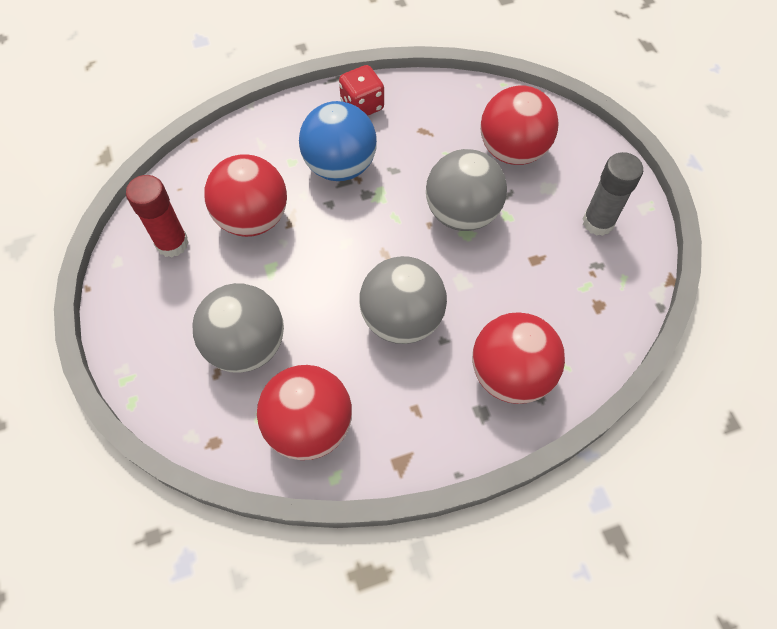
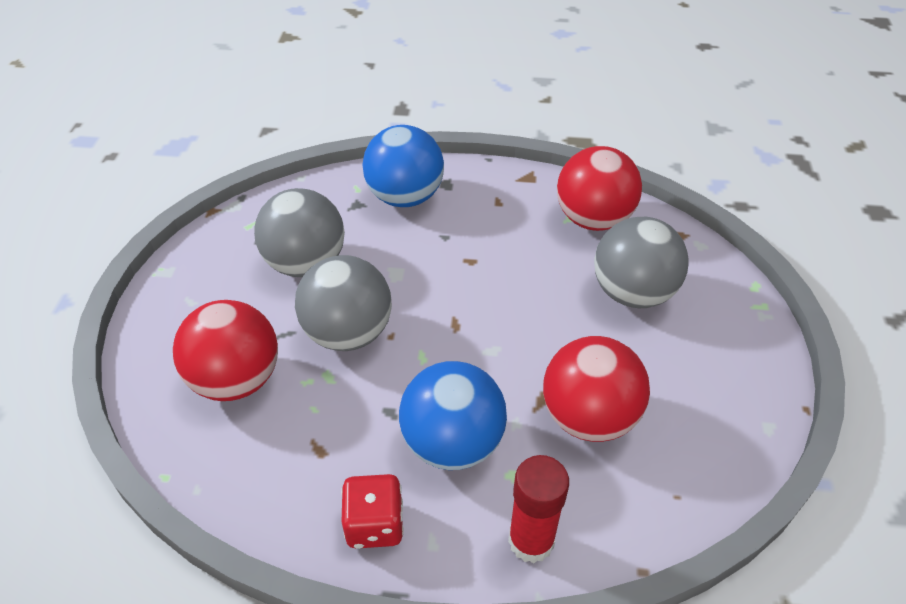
camera: 155 degrees left, 15 degrees down
red glue stick [126,175,189,258] -> red glue stick moved to [508,455,569,563]
grey ball [359,256,447,344] -> grey ball moved to [254,188,345,277]
red ball [472,312,565,404] -> blue ball [362,125,444,207]
grey glue stick [583,152,643,236] -> none

